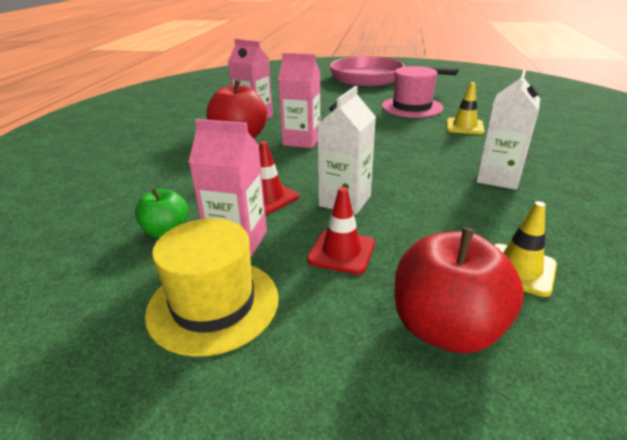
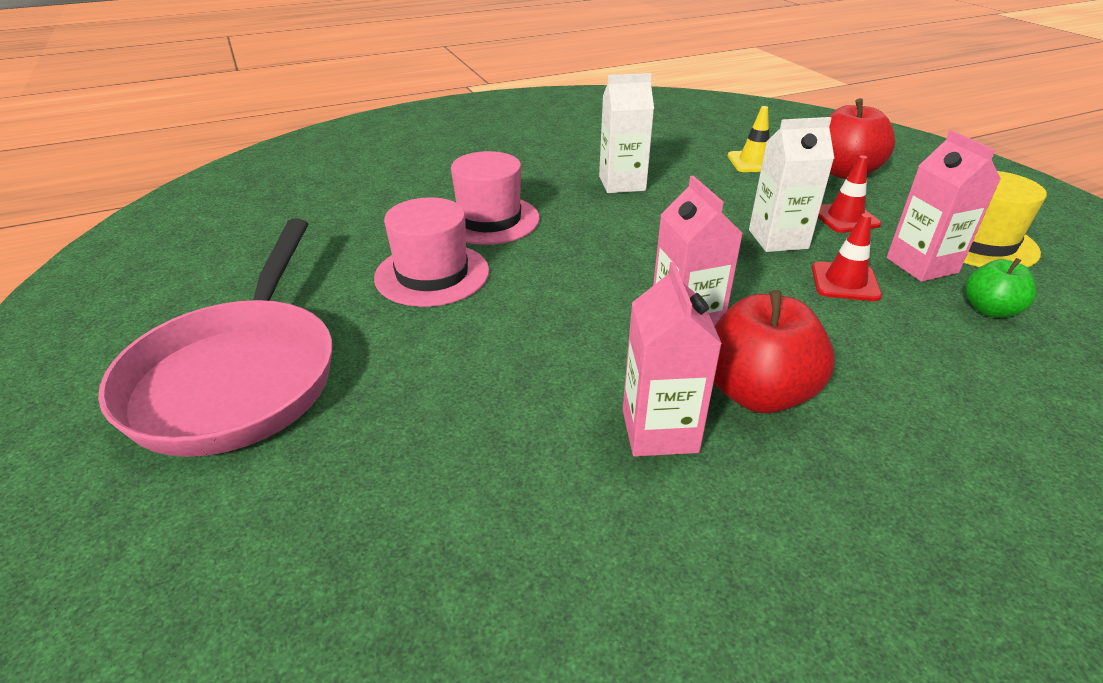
camera: 125 degrees left, 5 degrees up
yellow traffic cone [446,82,484,135] -> pink hat [451,151,540,245]

